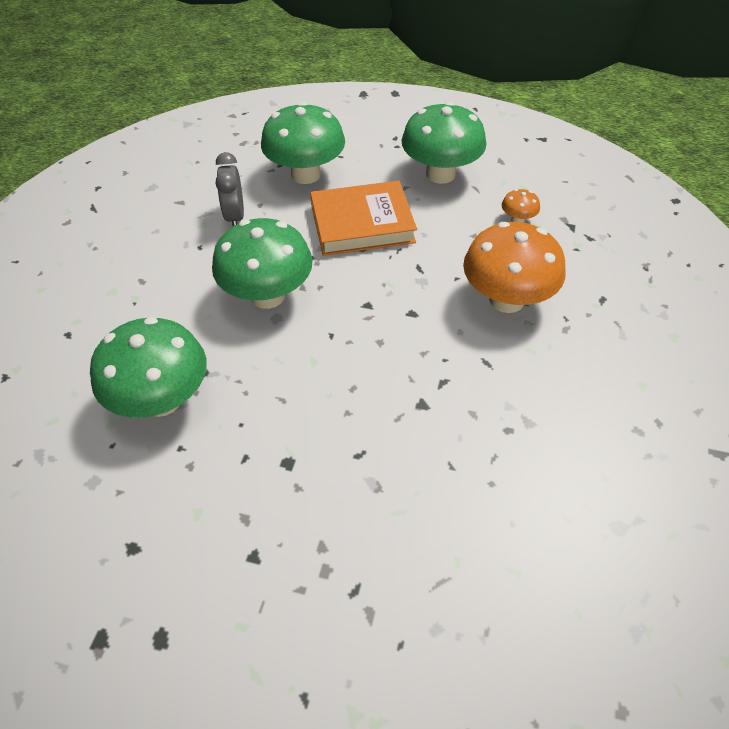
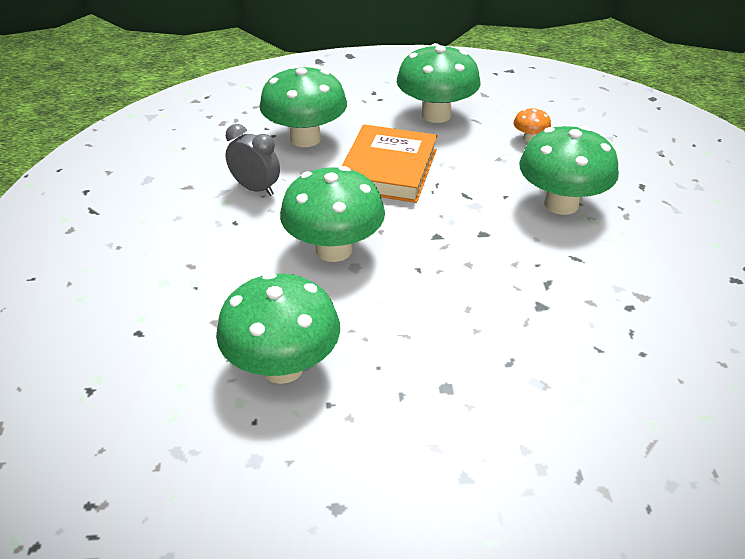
camera: 20 degrees left, 10 degrees down
grey clock [215,152,244,226] -> grey clock turned 150 degrees clockwise [225,124,280,196]
orange book [310,181,417,256] -> orange book turned 45 degrees counterclockwise [342,124,438,203]
orange mushroom [463,222,566,313] -> green mushroom [519,126,619,215]

